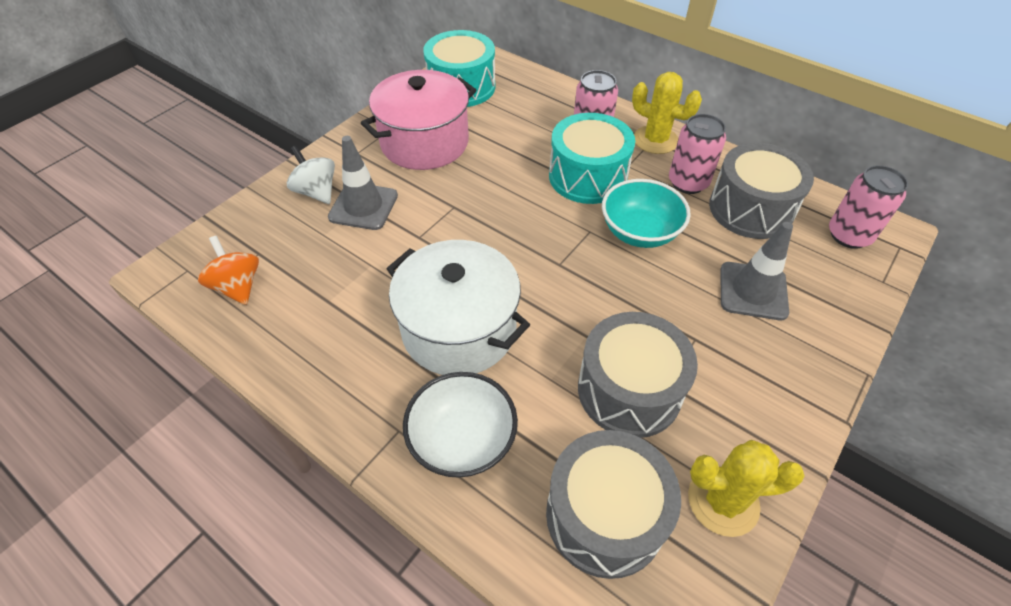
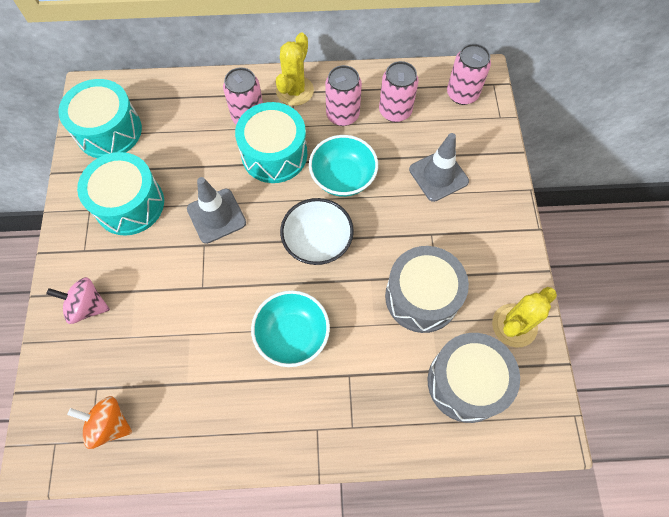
camera: 40 degrees left, 15 degrees up
white spinning top [287,146,335,204] -> pink spinning top [46,277,110,324]
grey traffic cone [328,136,398,230] -> grey traffic cone moved to [187,177,246,244]
pink pot [361,70,476,170] -> turquoise drum [77,152,164,236]
white pot [386,240,530,375] -> turquoise bowl [251,290,330,367]
white bowl [403,372,518,478] -> white bowl moved to [280,198,354,265]
yellow cactus [632,72,702,154] -> yellow cactus turned 60 degrees counterclockwise [276,32,314,106]
grey drum [709,143,814,239] -> pink can [379,61,419,122]

